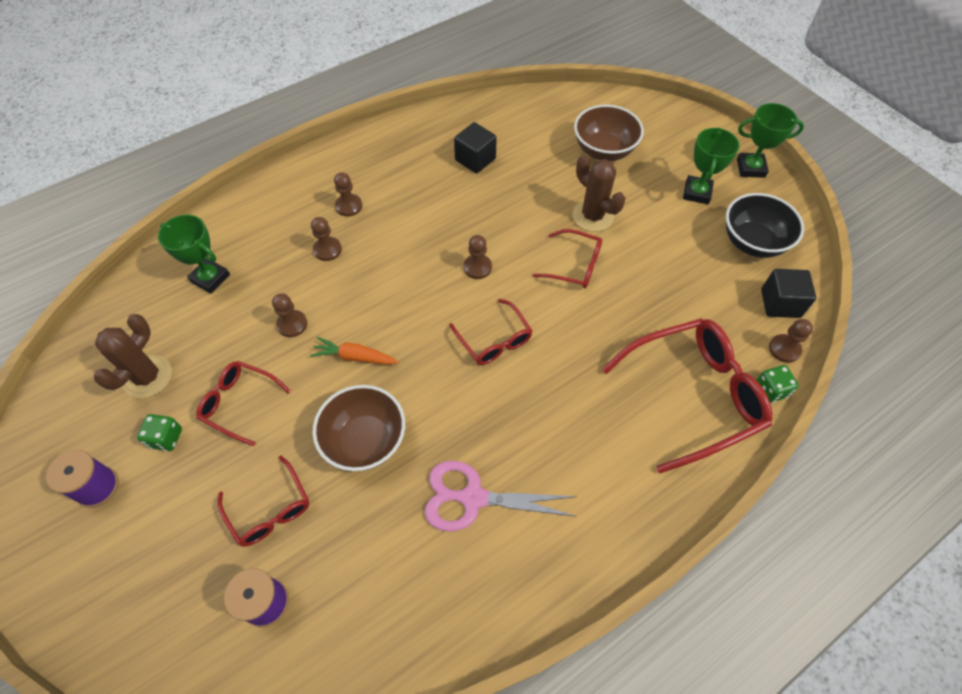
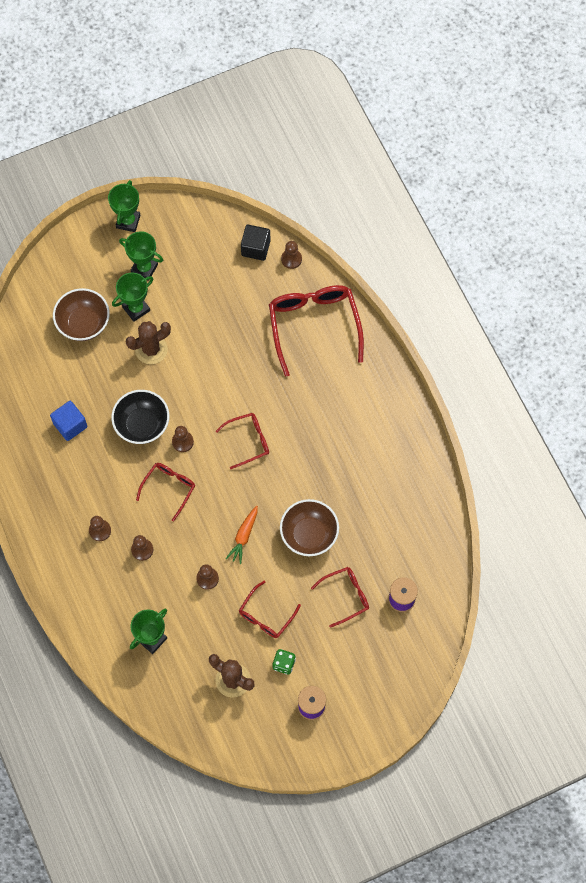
camera: 80 degrees left, 10 degrees up
pink scissors [424,461,577,532] -> none
black cube [454,122,497,174] -> blue cube [50,401,88,441]
red glasses [532,229,602,288] -> red glasses moved to [136,463,195,521]
black bowl [726,193,804,258] -> black bowl moved to [111,390,169,444]
green dice [756,365,799,403] -> none
none -> green trophy [112,272,153,322]

